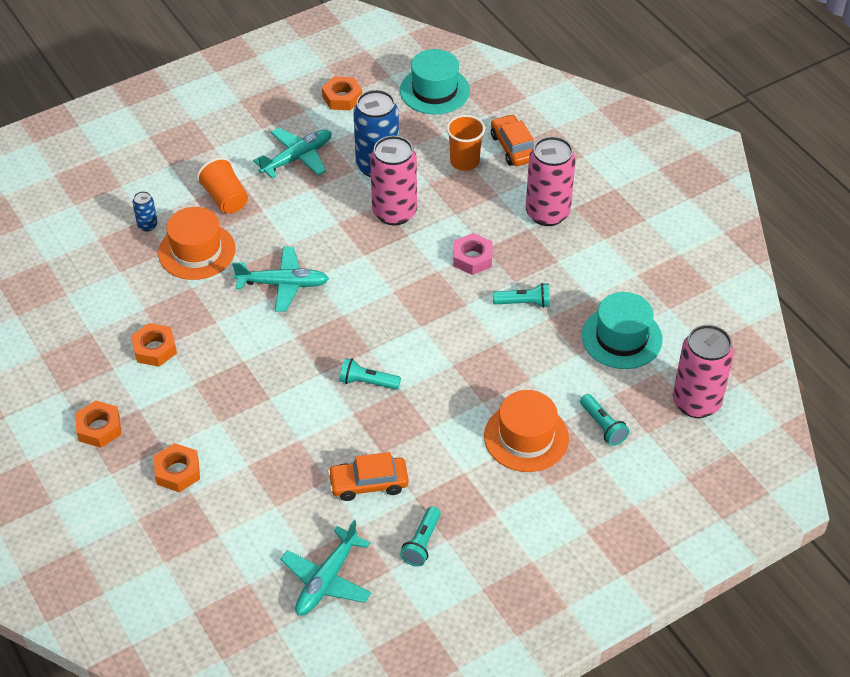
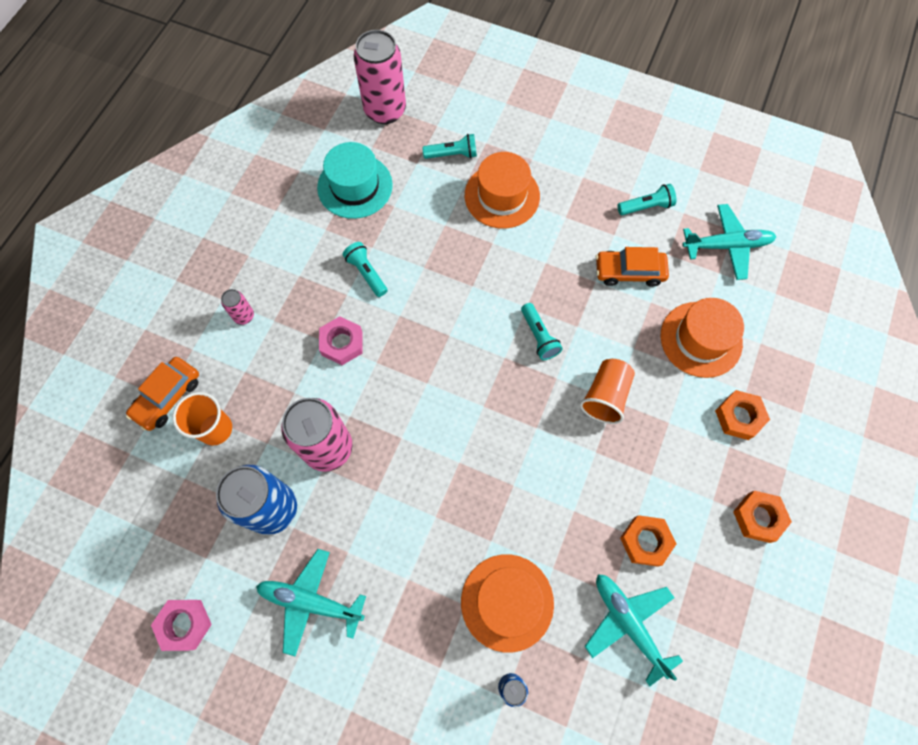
camera: 125 degrees left, 20 degrees up
orange cup [197,157,248,214] -> orange cup moved to [580,359,635,424]
turquoise plane [232,247,329,312] -> turquoise plane moved to [585,574,683,686]
orange nut [322,76,362,111] -> pink nut [151,600,212,651]
orange car [328,452,409,501] -> orange car turned 135 degrees clockwise [596,247,669,287]
turquoise hat [400,49,470,115] -> none
pink can [526,136,576,226] -> pink can [221,289,254,325], size x0.45
turquoise flashlight [580,394,629,446] -> turquoise flashlight turned 60 degrees clockwise [422,134,477,159]
none -> orange hat [661,298,744,378]

